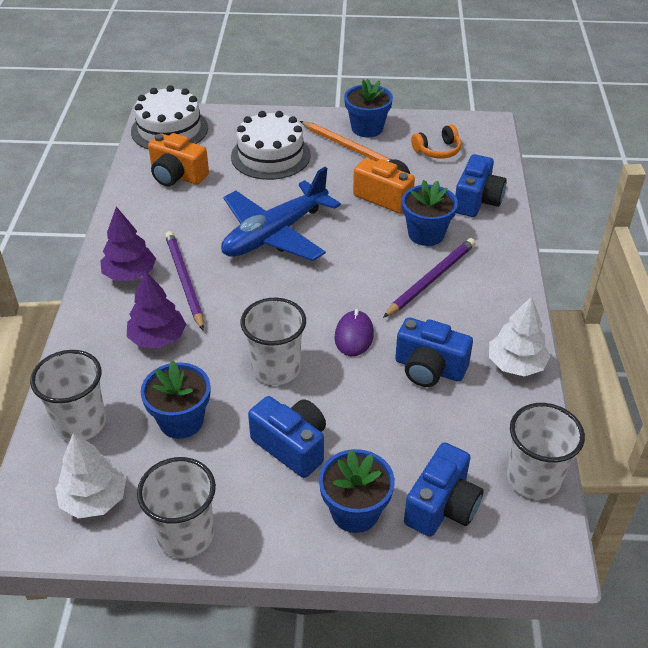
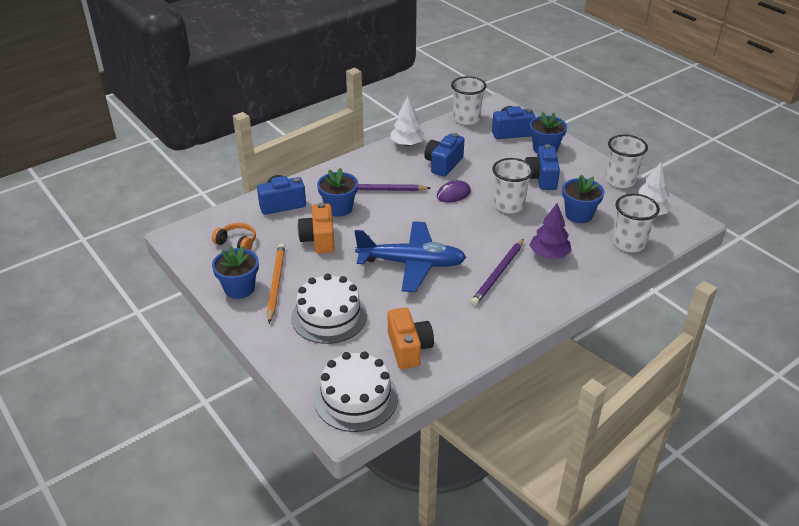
camera: 130 degrees left, 5 degrees down
purple tree [100,207,156,281] -> none
blue camera [395,317,473,387] -> blue camera turned 135 degrees counterclockwise [424,133,465,177]

